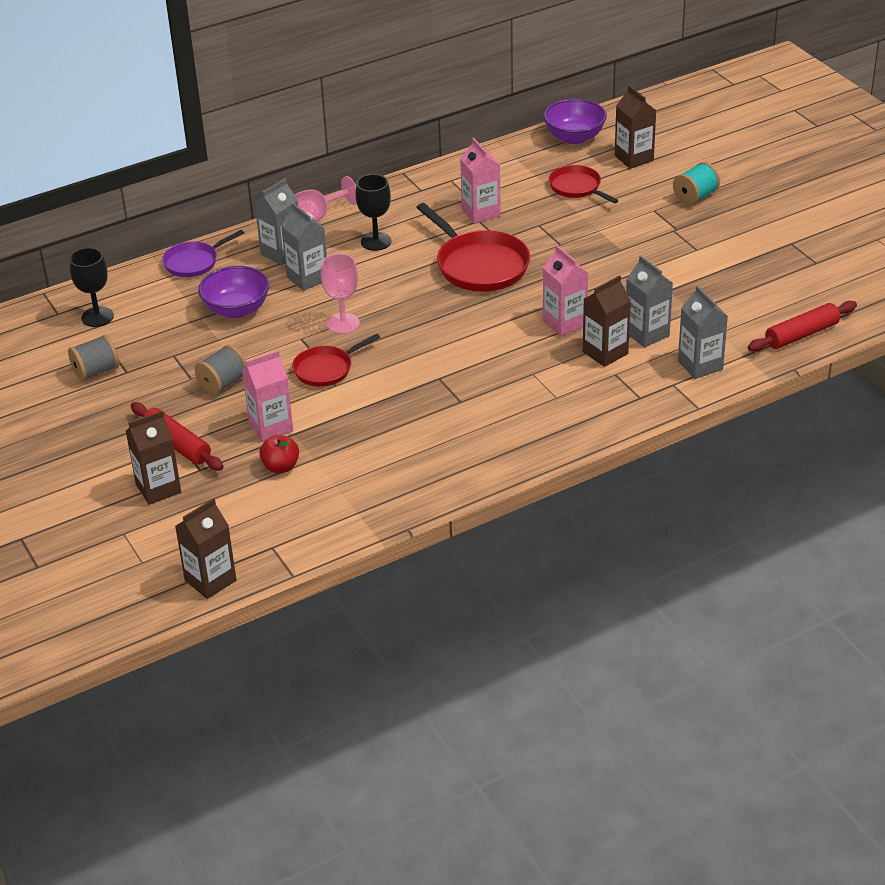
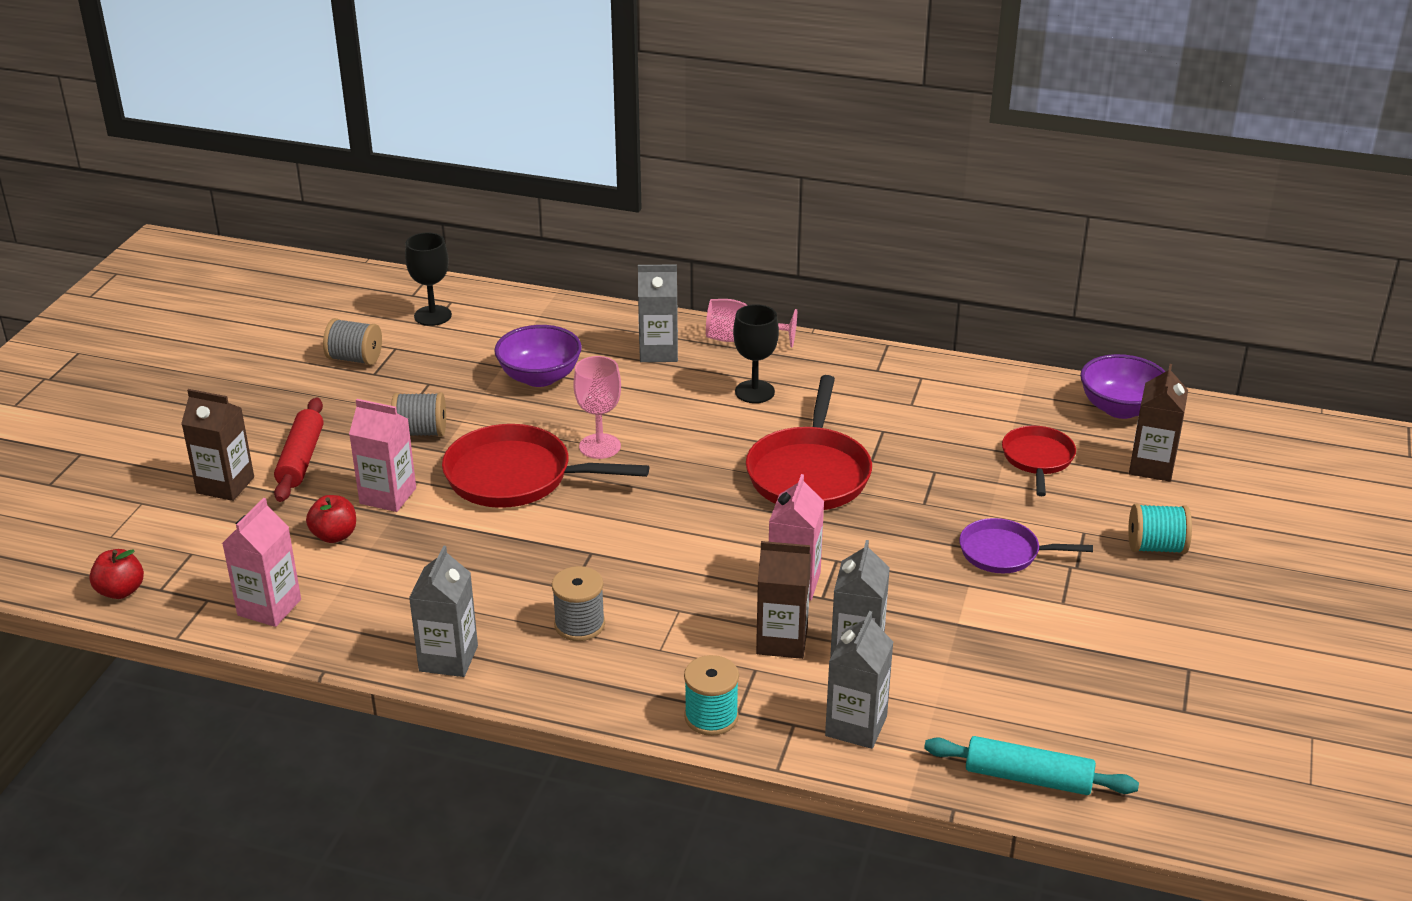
camera: 45 degrees right, 5 degrees down
purple pan [162,230,244,277] -> purple pan moved to [959,518,1093,573]
brown carton [175,498,236,599] -> red apple [89,549,144,599]
grey carton [281,203,327,291] -> grey carton moved to [409,546,478,677]
red pan [292,334,380,387] -> red pan [442,424,649,508], size x1.68
pink carton [460,138,501,224] -> pink carton moved to [222,498,301,627]
red rolling pin [748,301,857,352] -> turquoise rolling pin [924,736,1139,795]
none -> grey spool [552,566,605,641]
none -> turquoise spool [684,655,739,736]

